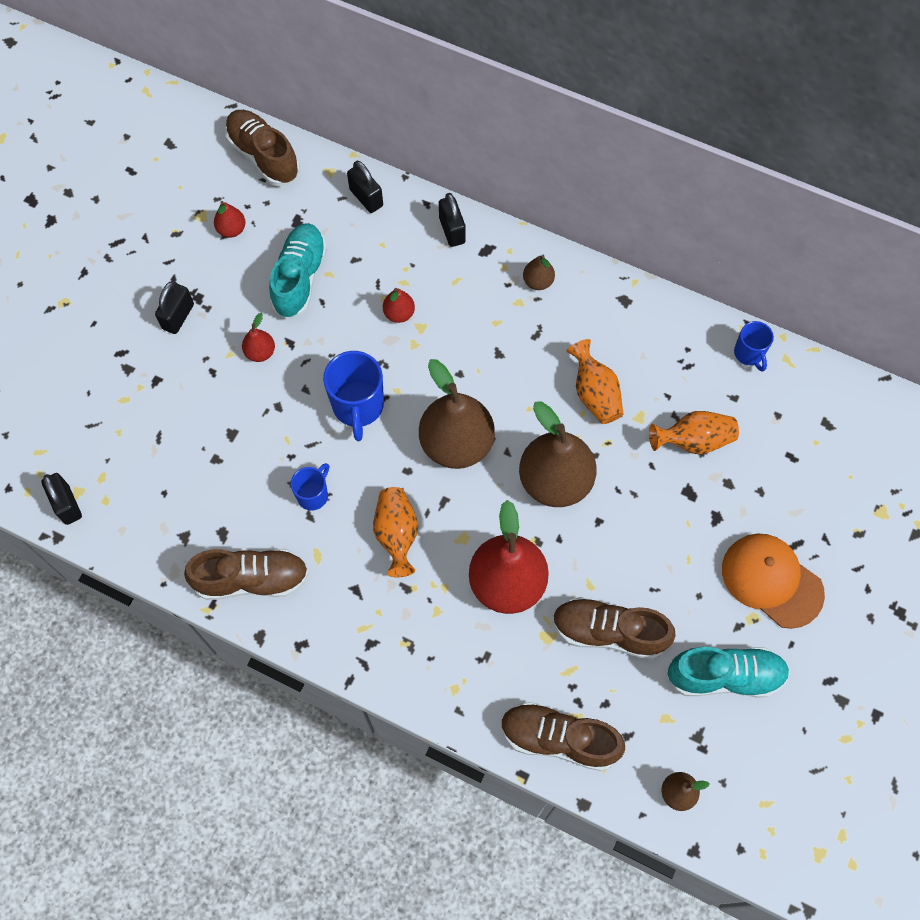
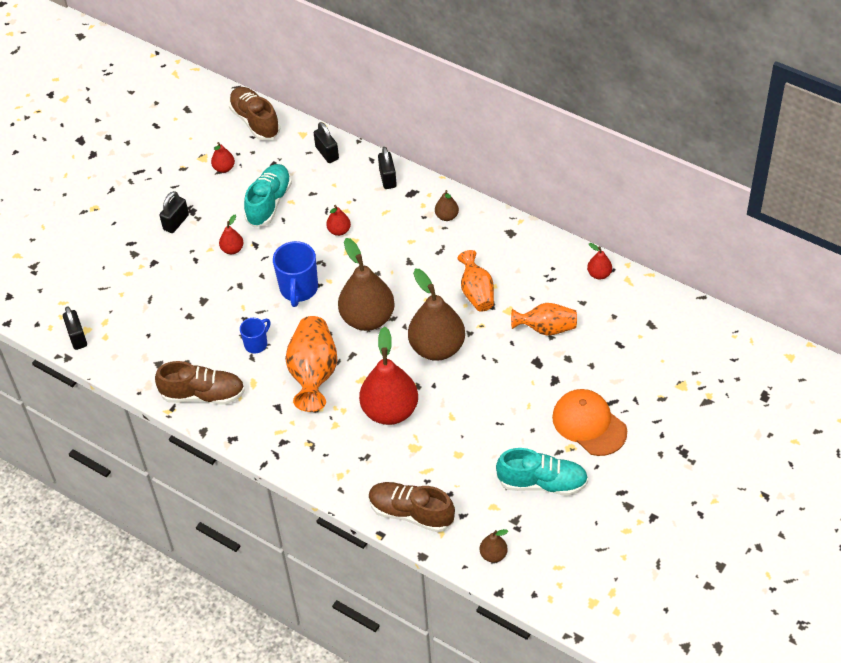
camera: 10 degrees right, 15 degrees down
orange vase [373,487,418,578] -> orange vase [285,316,338,412], size x1.55
brown shoe [552,597,676,659] -> none
blue mug [734,321,774,372] -> red pear [587,243,612,280]

